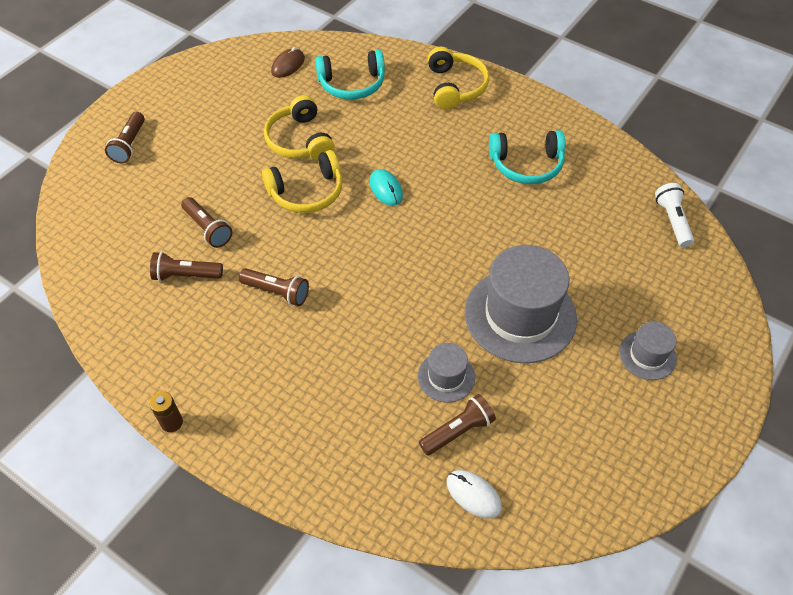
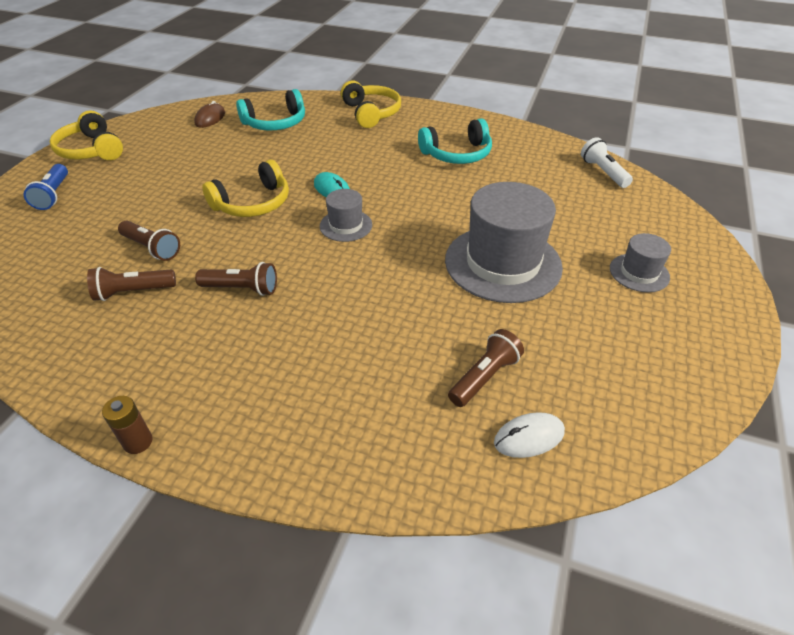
camera: 15 degrees left, 10 degrees down
brown flashlight [105,112,145,163] -> blue flashlight [24,164,68,210]
yellow headphones [264,95,335,161] -> yellow headphones moved to [50,111,123,160]
grey hat [418,343,475,403] -> grey hat moved to [320,189,372,242]
white mouse [447,470,502,519] -> white mouse turned 45 degrees counterclockwise [494,412,565,458]

